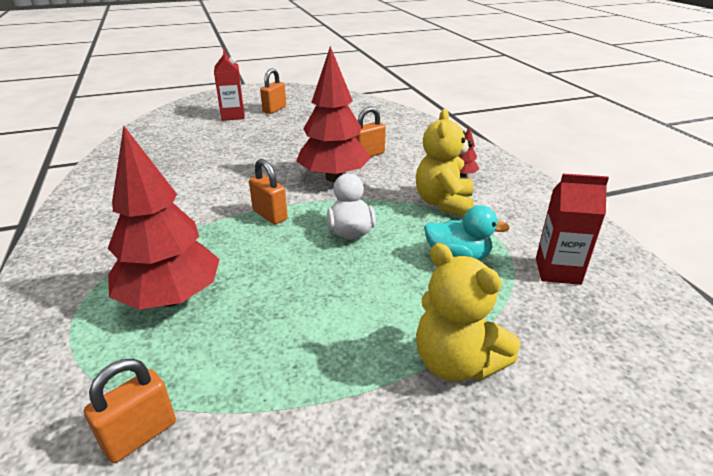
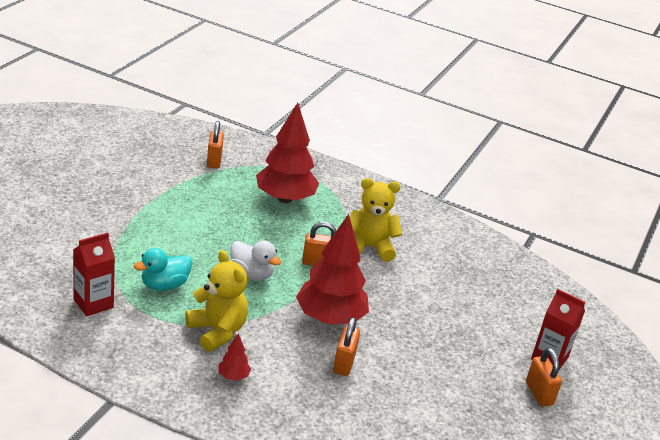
camera: 130 degrees right, 0 degrees up
yellow teddy bear [416,243,520,381] -> yellow teddy bear moved to [350,178,402,262]

